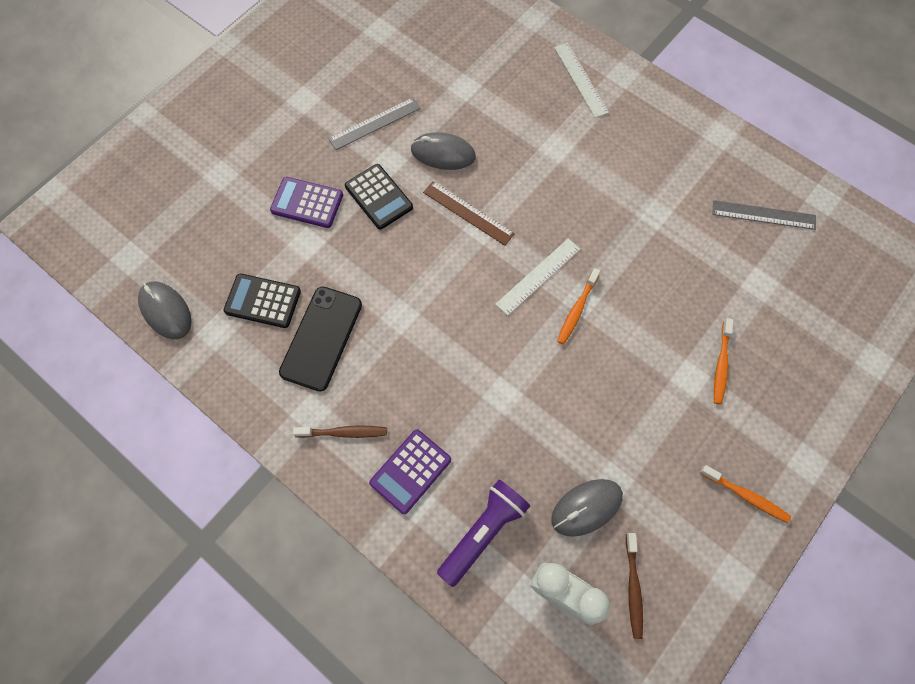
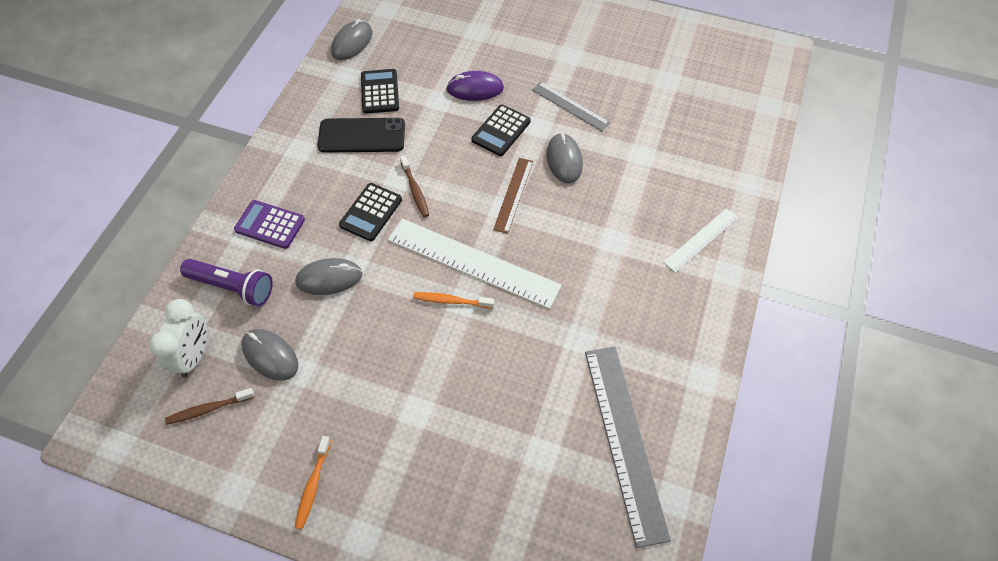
camera: 70 degrees right, 10 degrees down
purple calculator [270,177,343,228] -> purple mouse [446,71,504,101]
brown toothbrush [293,425,387,438] -> brown toothbrush moved to [400,155,429,217]
white ruler [495,238,580,316] -> white ruler [388,219,562,309], size x1.84
grey ruler [712,200,816,230] -> grey ruler [585,347,671,548], size x1.84
orange toothbrush [714,318,734,405] -> none
none -> grey mouse [295,258,362,295]
none -> black calculator [339,183,402,241]

